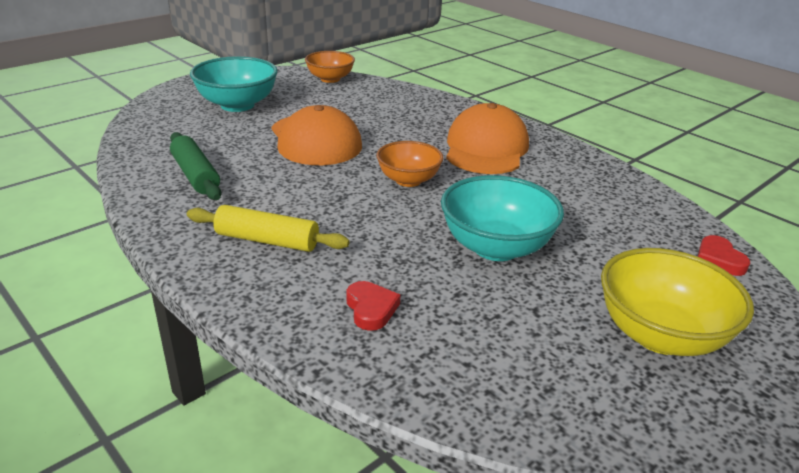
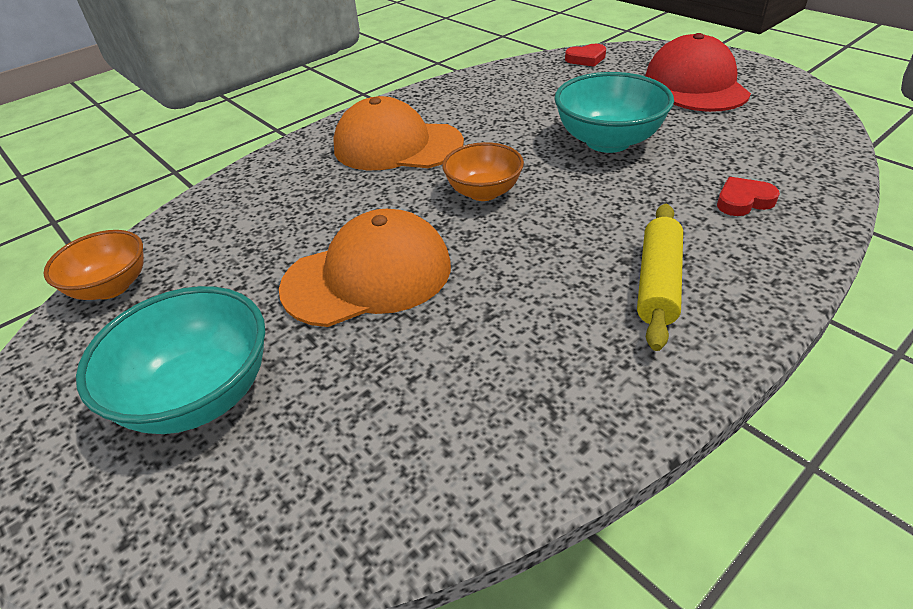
camera: 85 degrees left, 10 degrees up
green rolling pin [170,132,221,200] -> none
yellow bowl [601,248,754,356] -> red cap [645,33,751,112]

